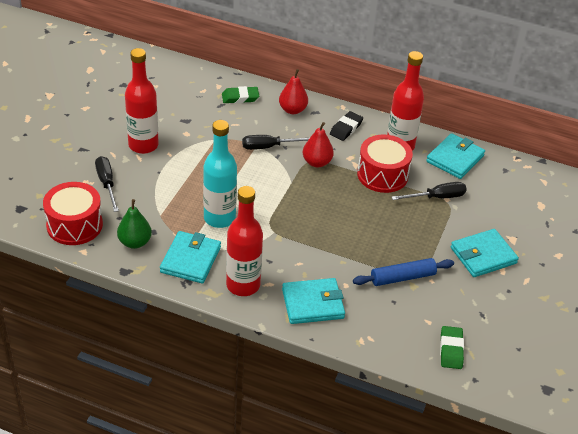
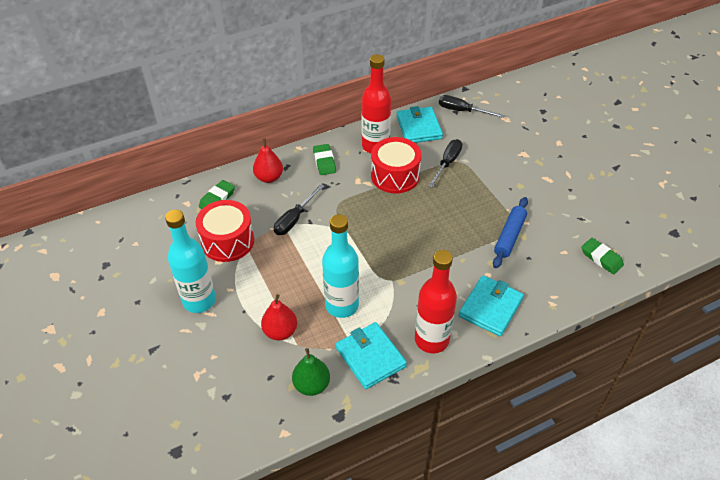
camera: 45 degrees left, 5 degrees up
red drum [43,182,103,245] -> red drum moved to [196,200,254,262]
black screwdriver [95,156,119,212] -> black screwdriver moved to [439,95,504,118]
red bottle [125,48,159,154] -> turquoise bottle [165,210,216,313]
red pear [303,122,334,167] -> red pear moved to [261,294,297,340]
black eraser [330,111,363,141] -> green eraser [313,144,336,175]
turquoise wallet [451,229,519,277] -> none

